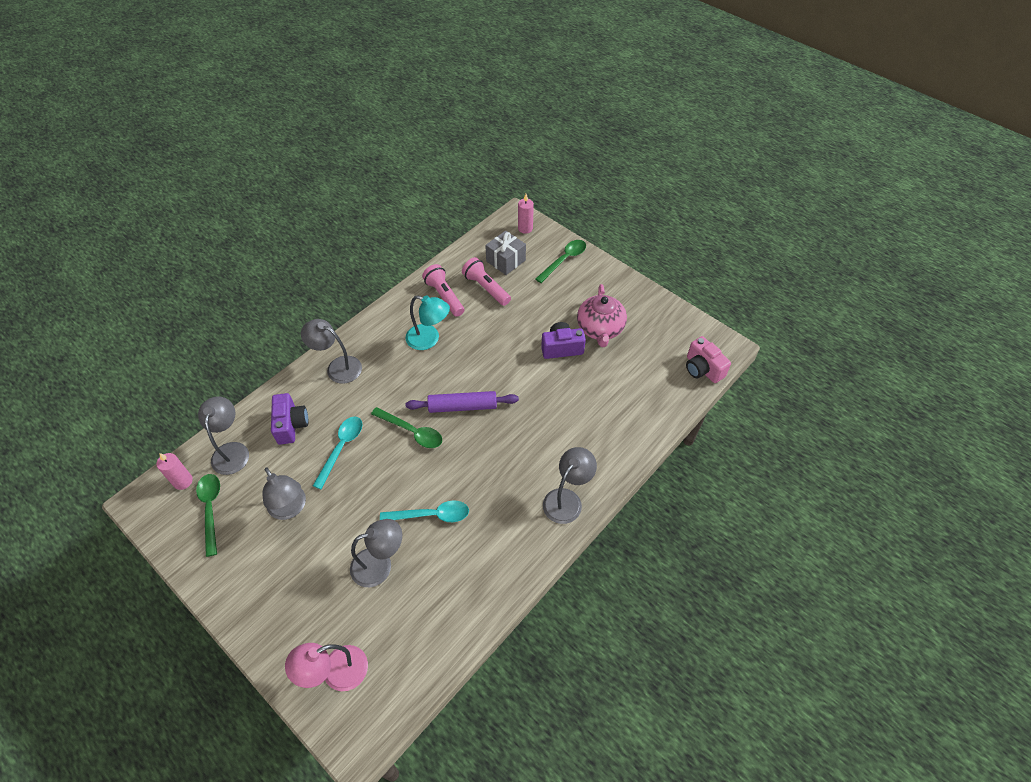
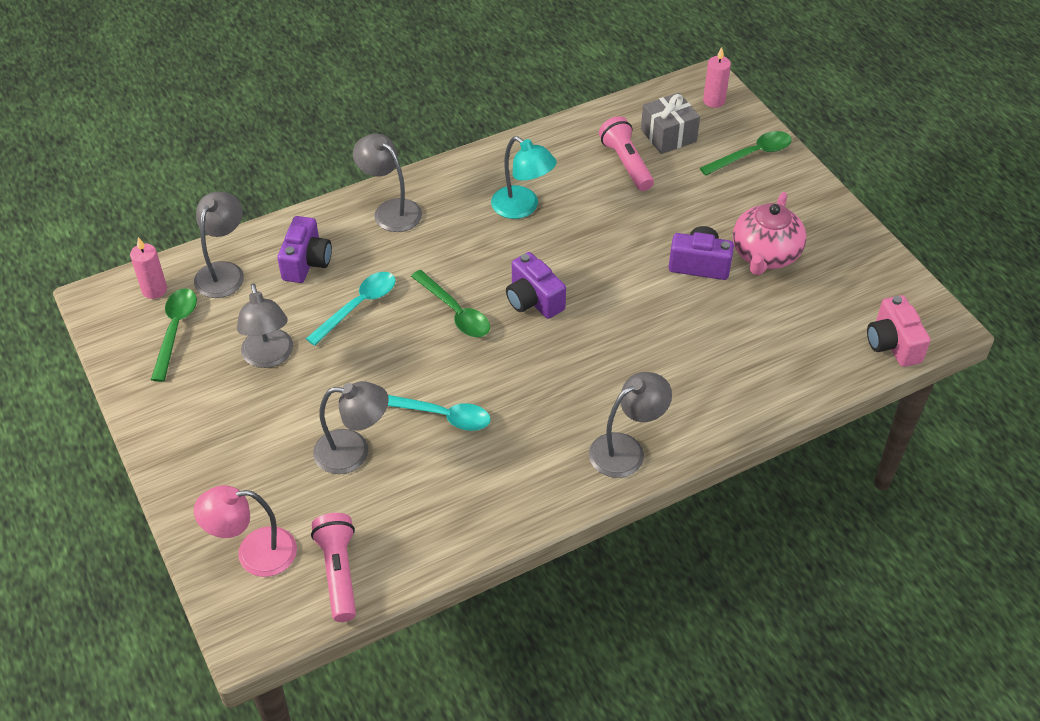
camera: 20 degrees right, 5 degrees down
purple rolling pin [405,391,519,413] -> purple camera [506,252,566,319]
pink flashlight [422,264,464,317] -> pink flashlight moved to [311,513,356,622]

